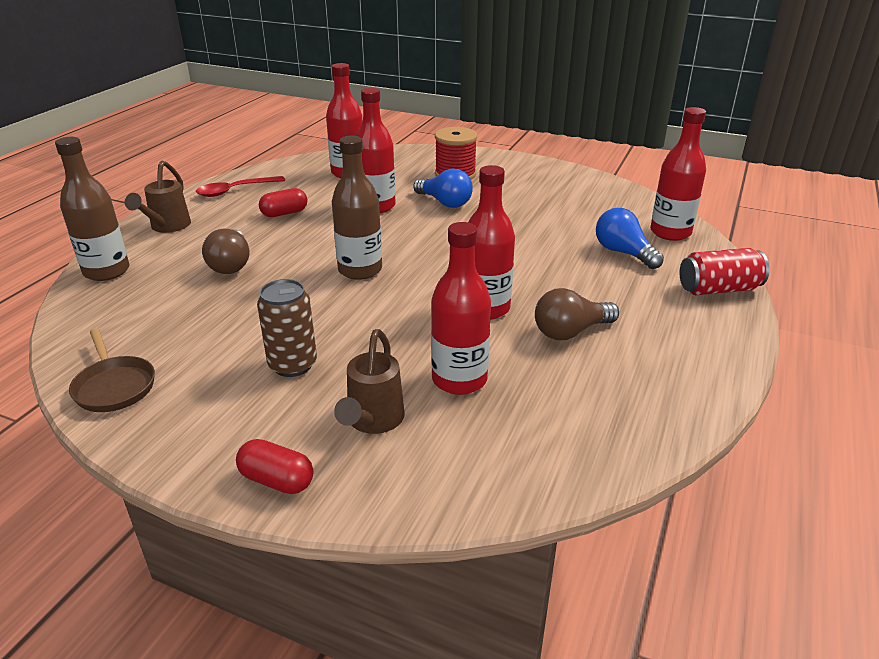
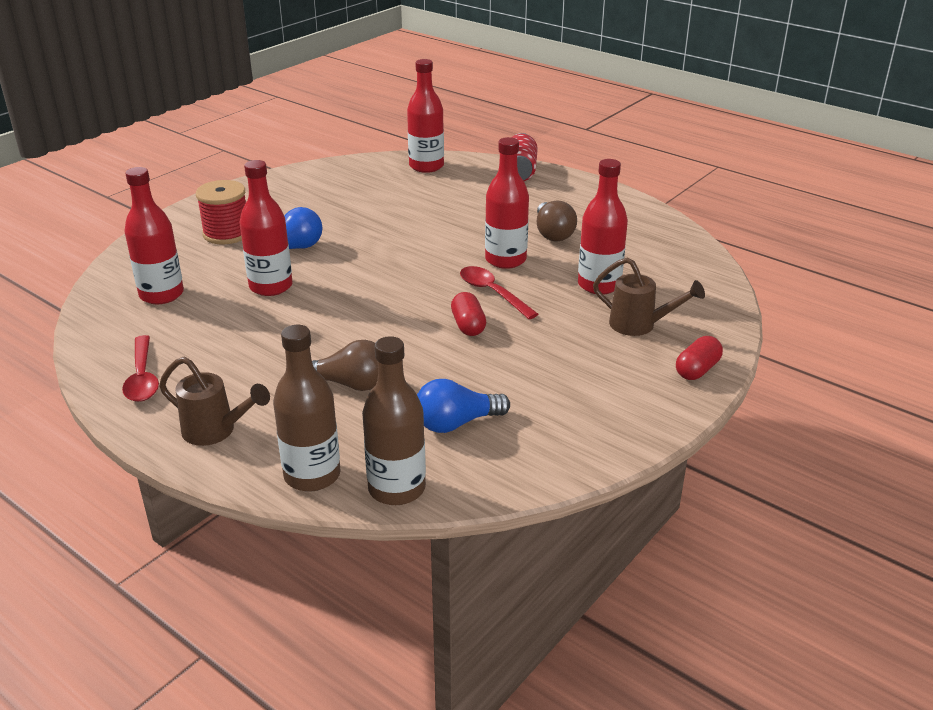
camera: 75 degrees left, 0 degrees up
brown pan [69,328,155,412] -> none
brown can [257,279,317,377] -> none
red capsule [259,188,307,217] -> red capsule moved to [451,292,486,336]
brown bottle [332,136,382,280] -> brown bottle moved to [362,336,426,505]
blue light bulb [596,208,664,269] -> blue light bulb moved to [417,379,510,433]
none -> red spoon [460,266,538,319]

